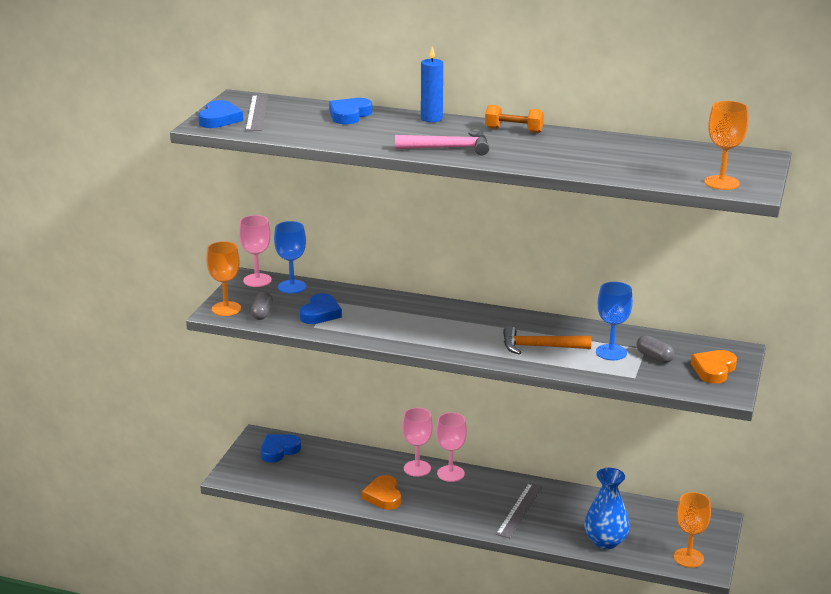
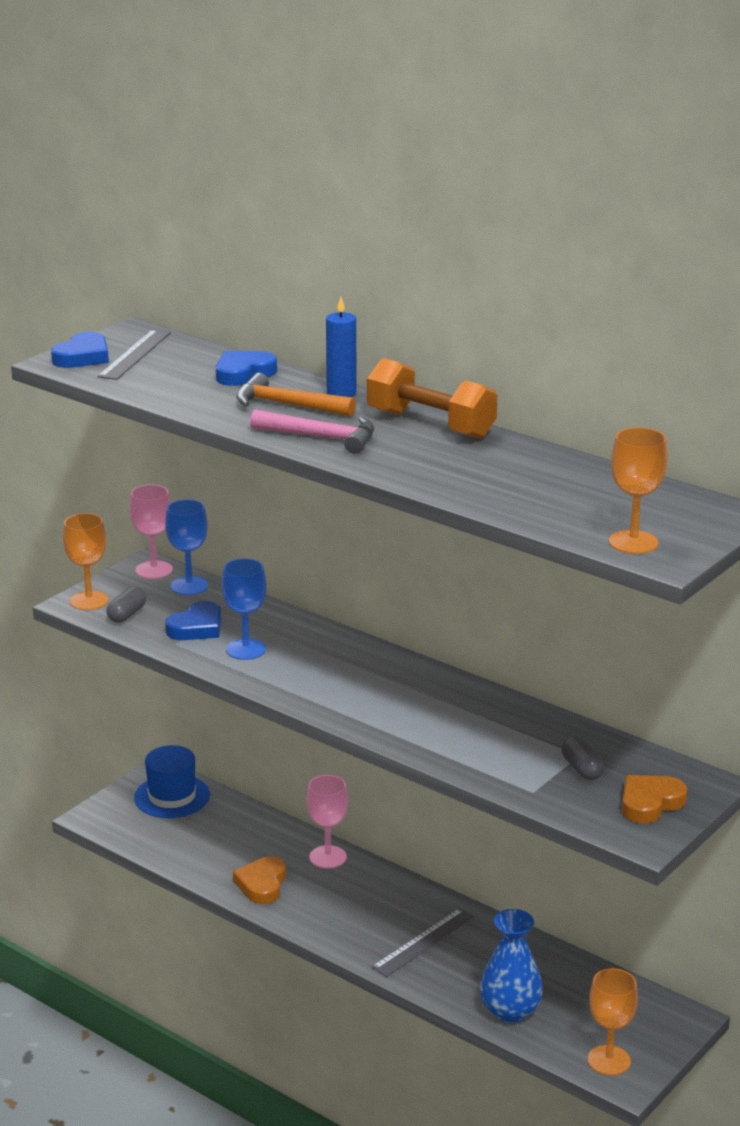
camera: 20 degrees right, 0 degrees up
blue heart [261,434,301,463] -> blue hat [134,745,210,818]
pink goblet [436,412,467,482] -> none
orange dumbbell [485,105,544,133] -> orange dumbbell [367,358,497,439], size x1.68
orange hammer [503,326,591,355] -> orange hammer moved to [236,373,356,417]
blue goblet [596,282,633,360] -> blue goblet moved to [222,558,266,660]

